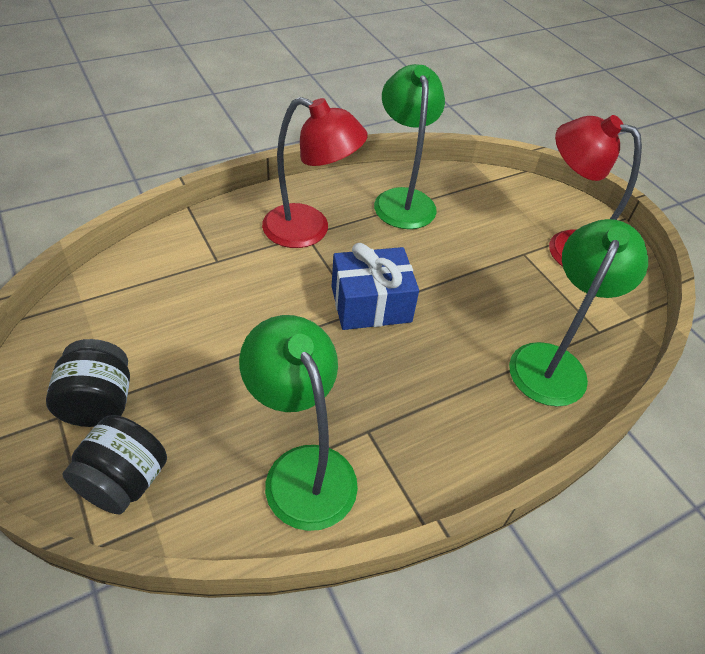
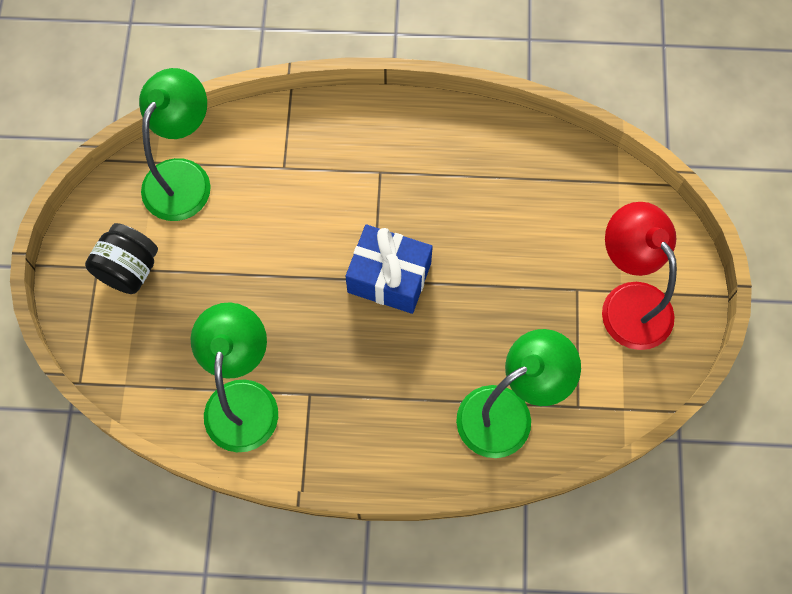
camera: 35 degrees right, 20 degrees up
black jar [63,415,167,514] -> none
red lamp [262,97,368,248] -> none
green lamp [374,64,445,229] -> green lamp moved to [139,68,211,221]

